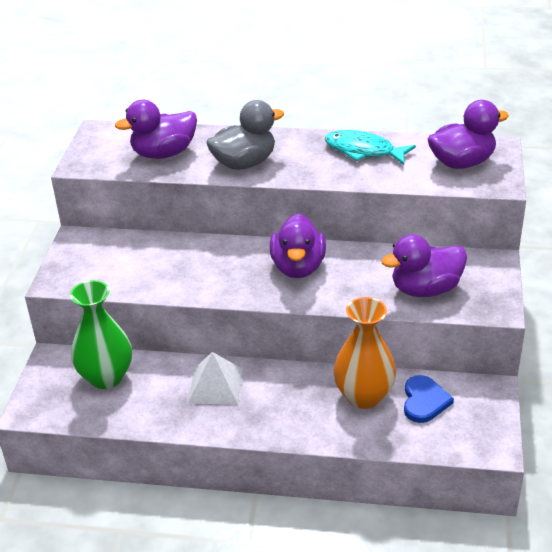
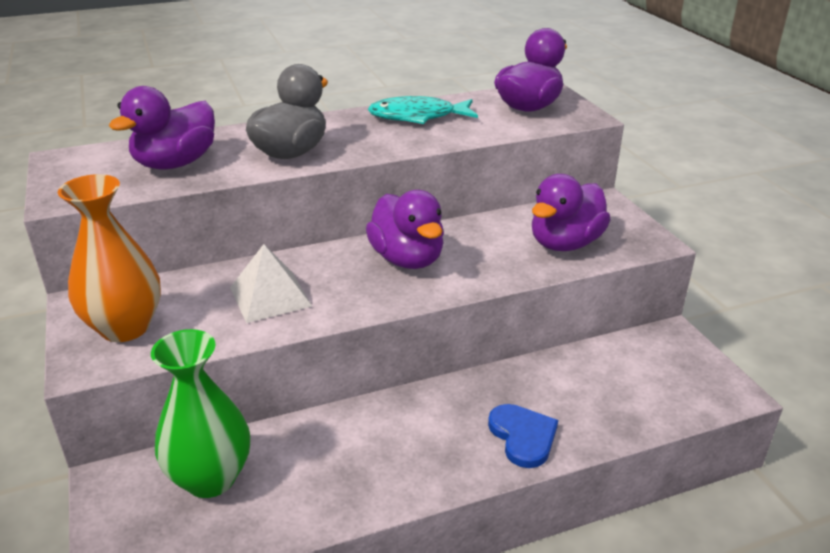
camera: 30 degrees left, 5 degrees down
white pyramid [188,352,243,405] -> white pyramid moved to [230,244,312,323]
orange vase [333,297,396,409] -> orange vase moved to [58,174,161,342]
blue heart [404,375,454,423] -> blue heart moved to [488,404,558,468]

